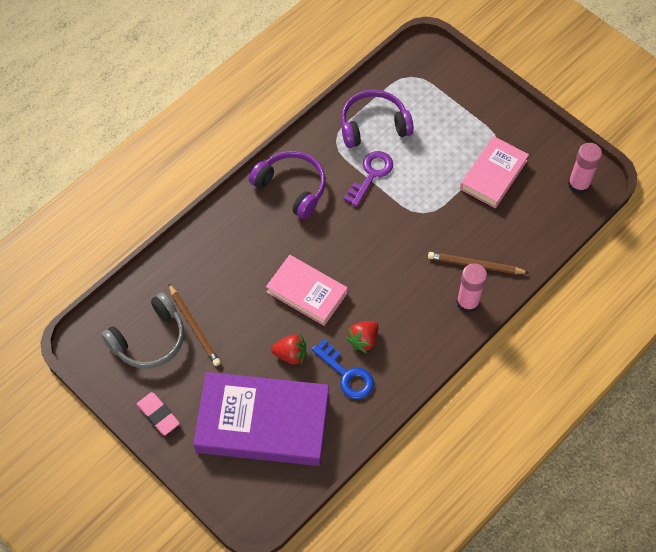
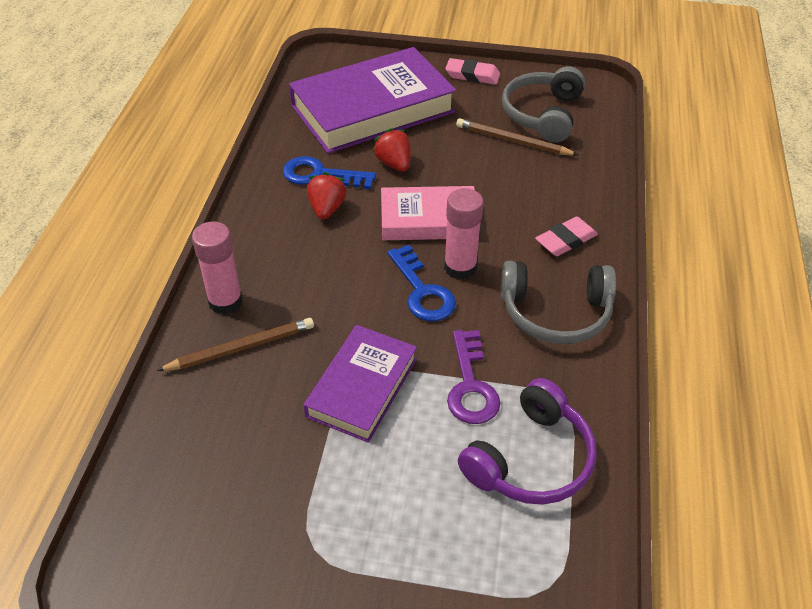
camera: 145 degrees right, 15 degrees down
purple headphones [249,151,326,219] -> grey headphones [501,261,616,344]
red strawberry [271,334,306,365] -> red strawberry turned 90 degrees clockwise [372,128,411,172]
pink book [460,136,529,208] -> none
pink glue stick [568,143,602,194] -> pink glue stick moved to [444,188,484,280]
none -> purple book [304,325,417,443]
none -> blue key [387,245,456,321]
none -> pink eraser [535,217,598,256]

